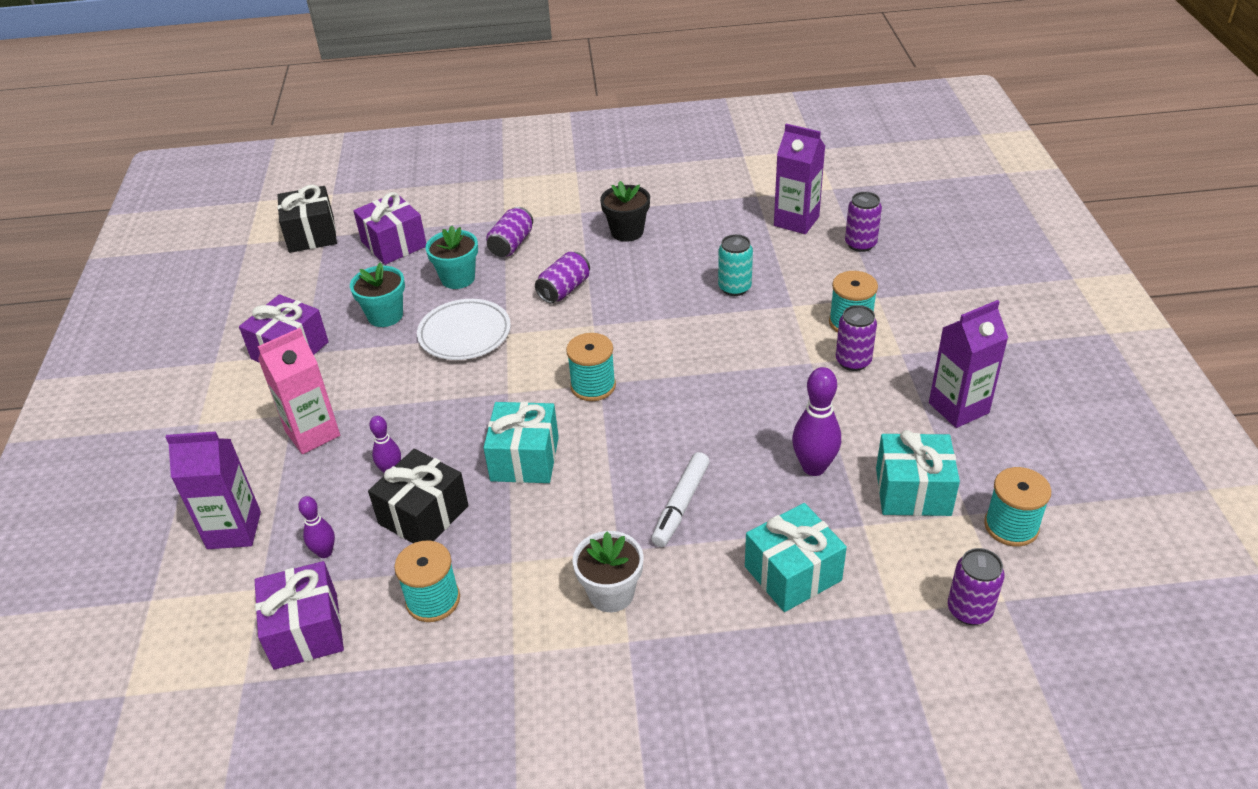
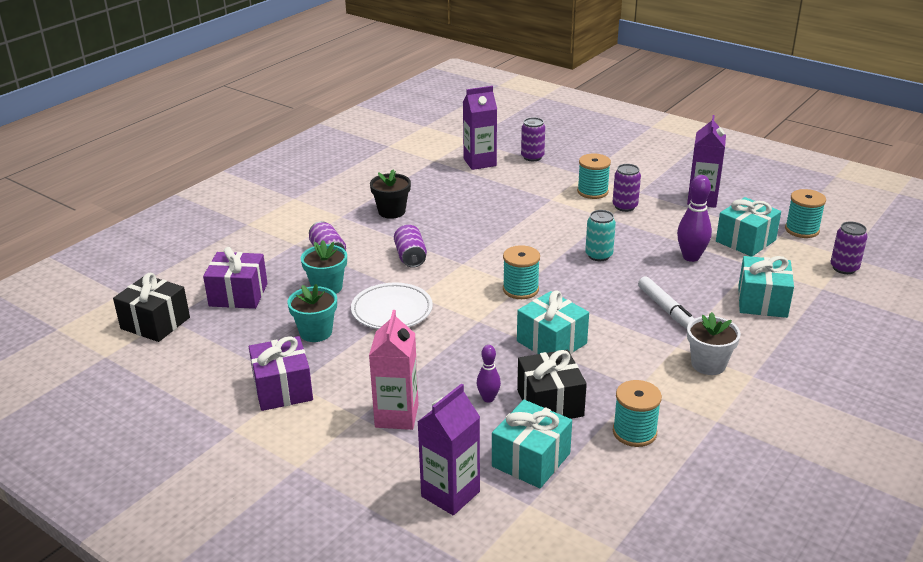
camera: 50 degrees left, 10 degrees down
purple gift [255,561,344,670] -> none
purple bowling pin [298,496,335,558] -> turquoise gift [492,400,572,488]
turquoise can [718,234,753,296] -> turquoise can moved to [585,210,616,261]

